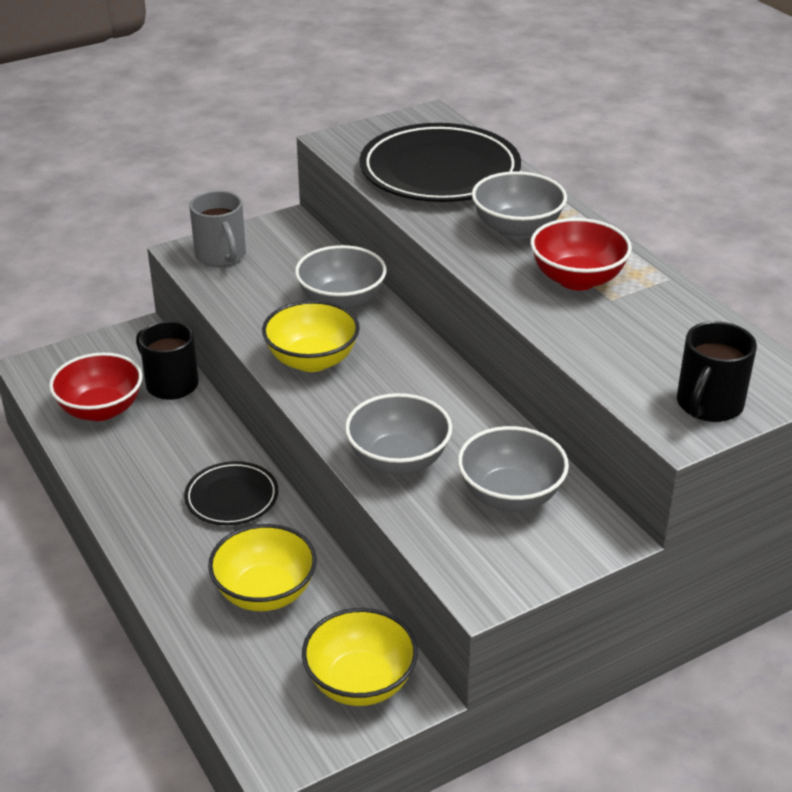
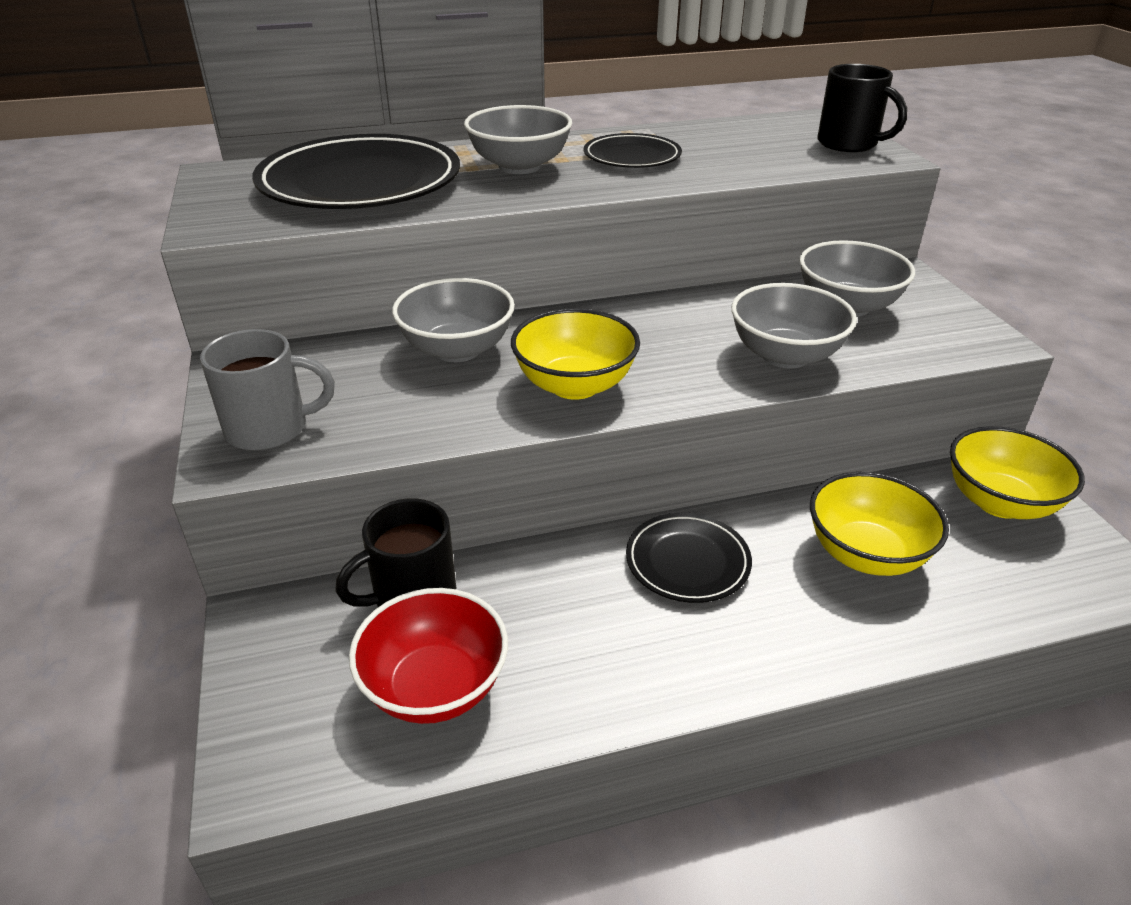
camera: 75 degrees left, 0 degrees up
red bowl [530,218,632,290] -> black plate [584,133,682,168]

